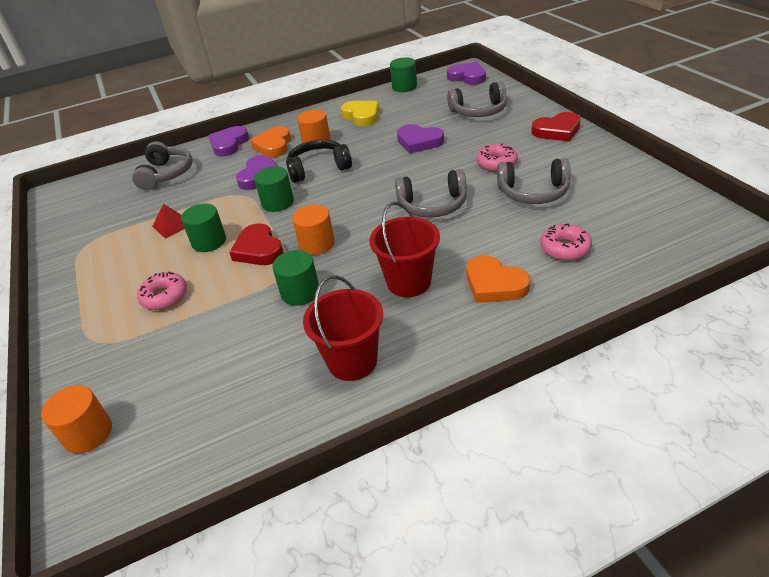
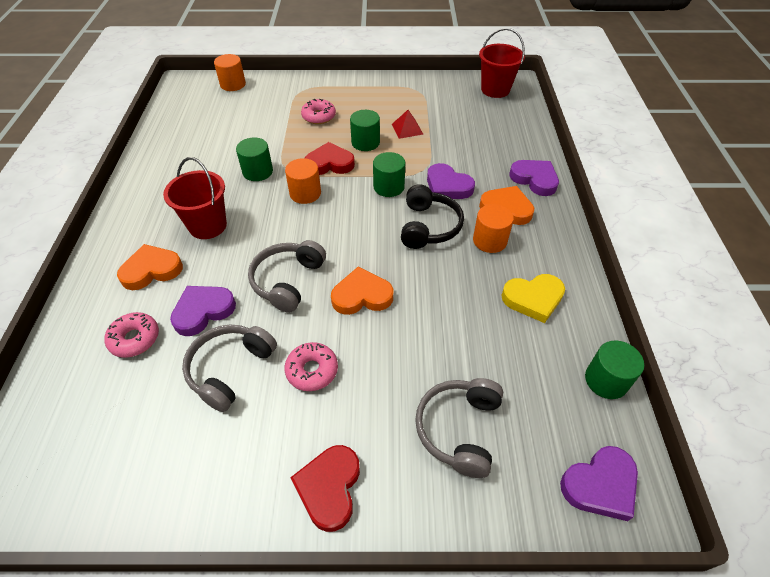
camera: 110 degrees right, 10 degrees up
grey headphones [132,141,193,190] -> none
red bucket [303,275,383,381] -> red bucket moved to [479,28,525,98]
purple heart [397,124,444,154] -> purple heart moved to [170,286,236,336]
none -> orange heart [331,267,393,315]

